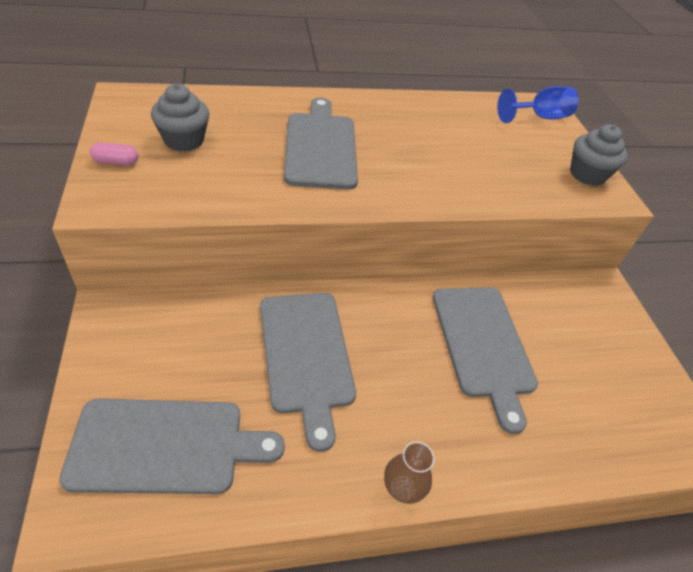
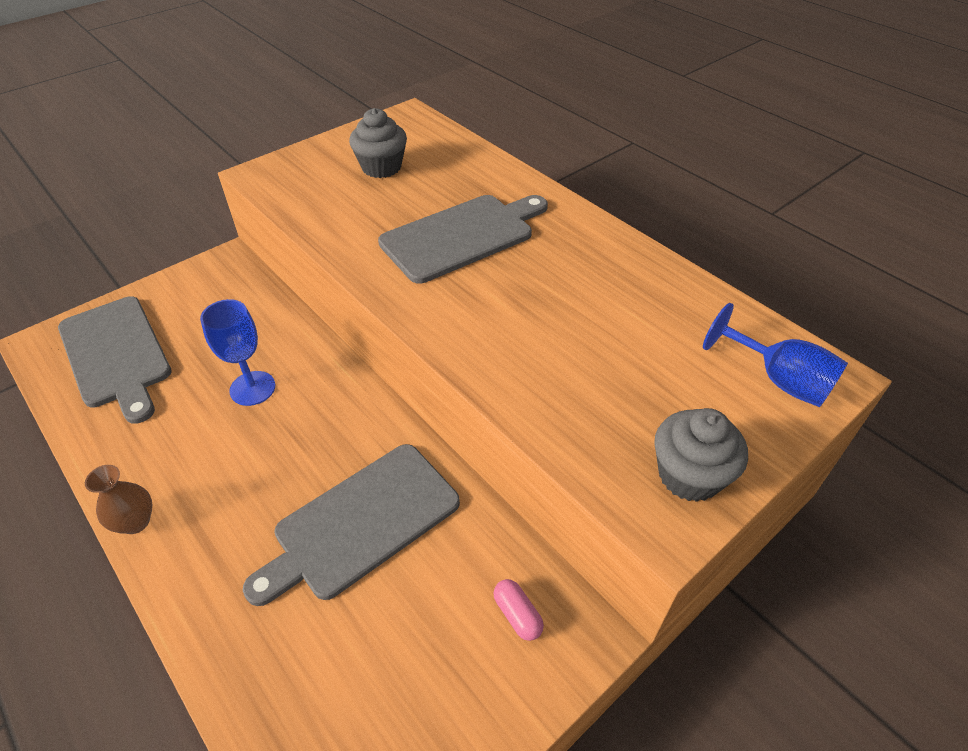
camera: 65 degrees right, 0 degrees up
pink capsule [90,142,139,165] -> pink capsule moved to [493,579,544,641]
grey cutting board [260,293,356,452] -> blue goblet [200,299,275,406]

